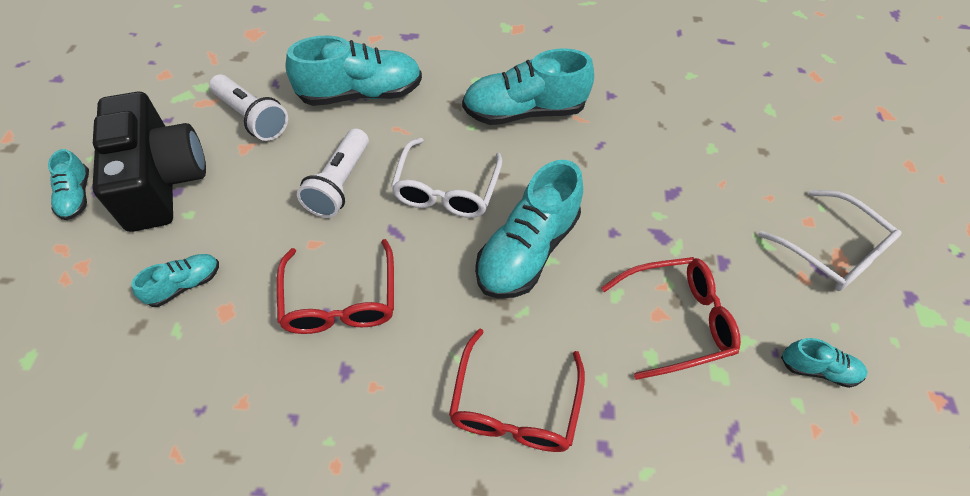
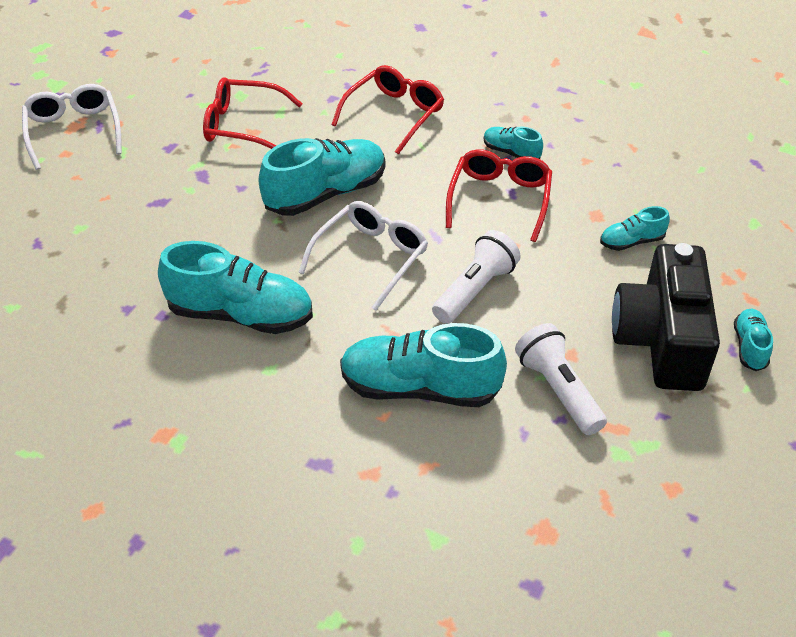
camera: 155 degrees left, 10 degrees down
turquoise shoe [781,338,868,388] -> turquoise shoe moved to [484,127,543,159]

